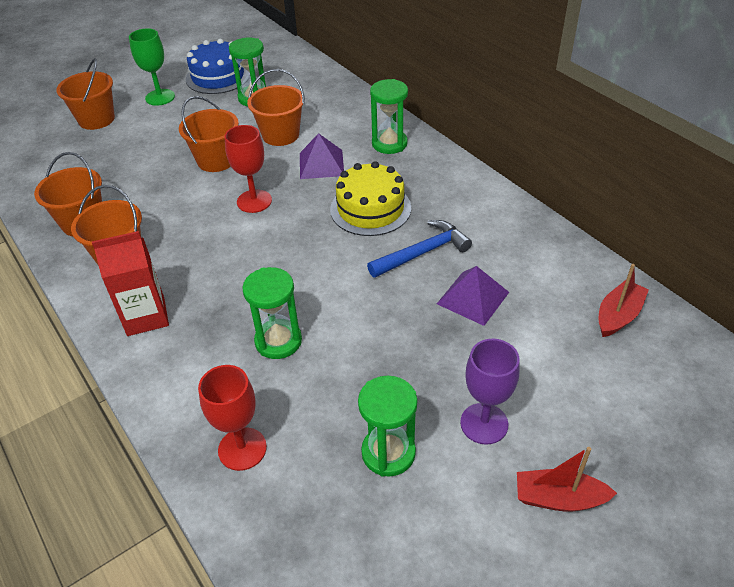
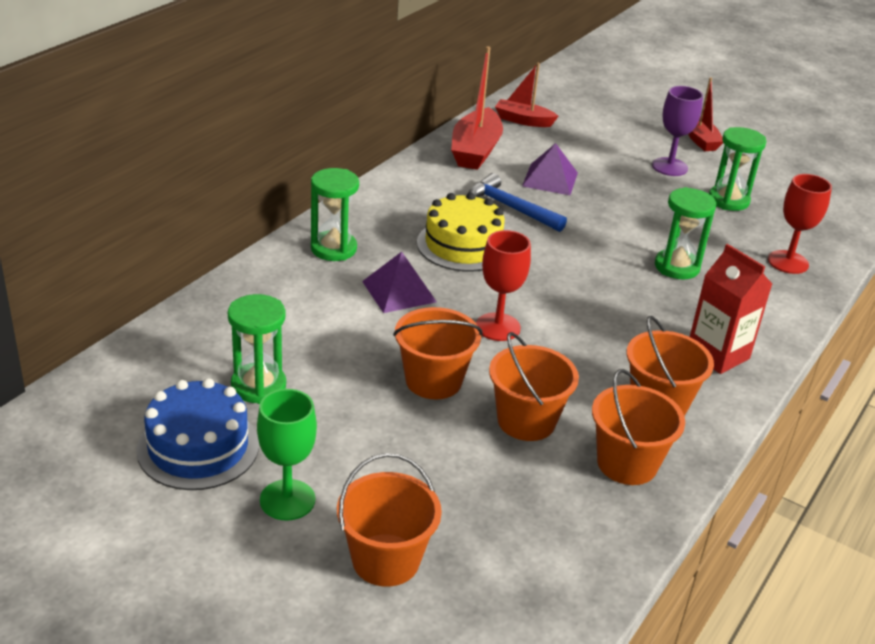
camera: 115 degrees left, 10 degrees down
orange bucket [247,69,305,146] -> orange bucket moved to [489,332,579,441]
none -> red boat [451,46,503,170]

